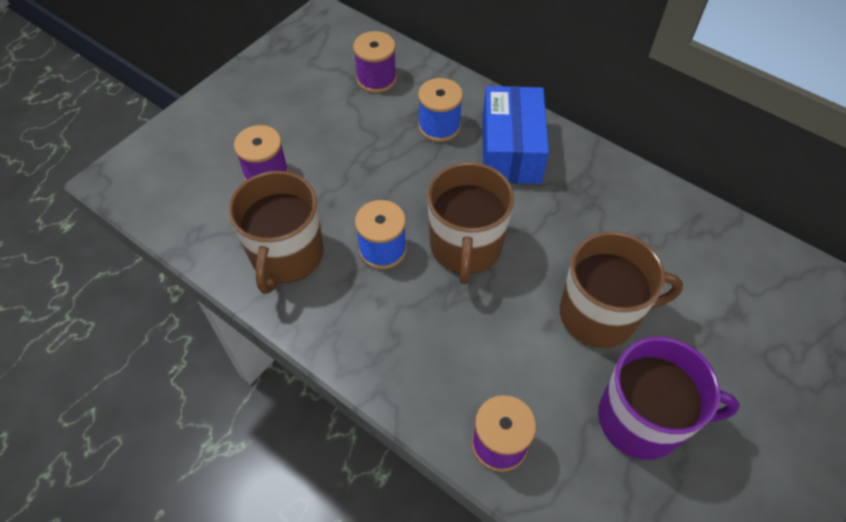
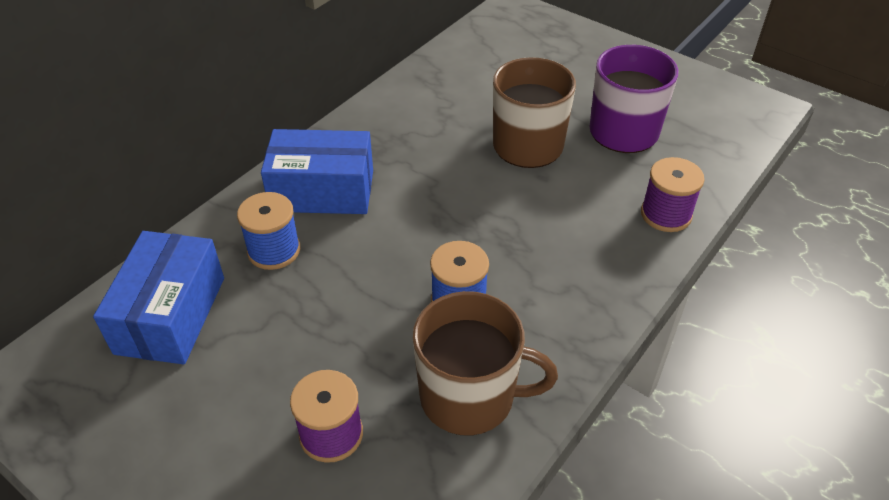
camera: 90 degrees left, 10 degrees down
purple spool [353,31,397,93] -> blue box [93,231,224,365]
brown mug [427,162,514,284] -> none

